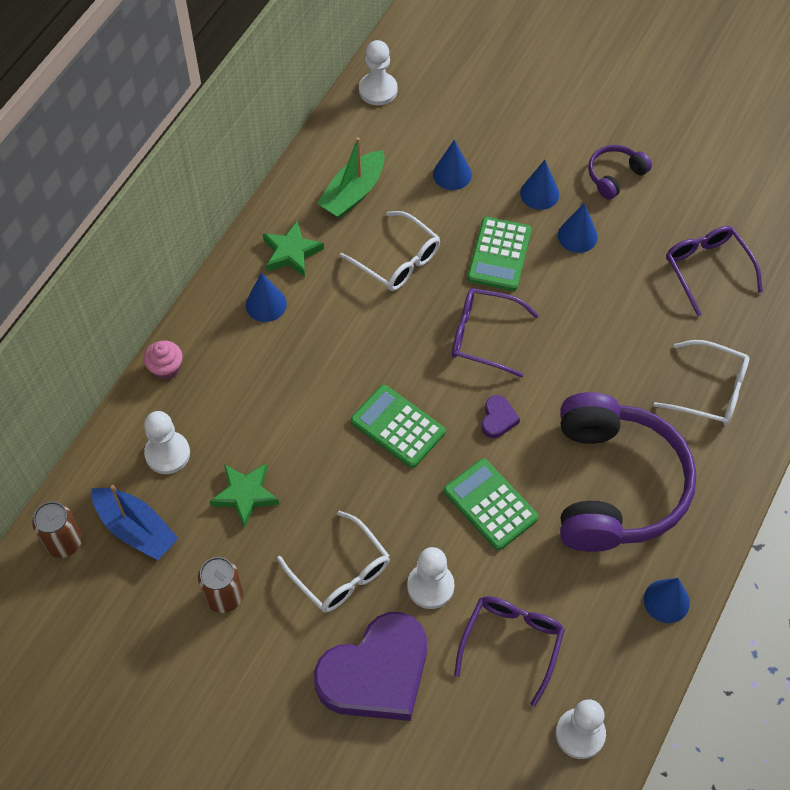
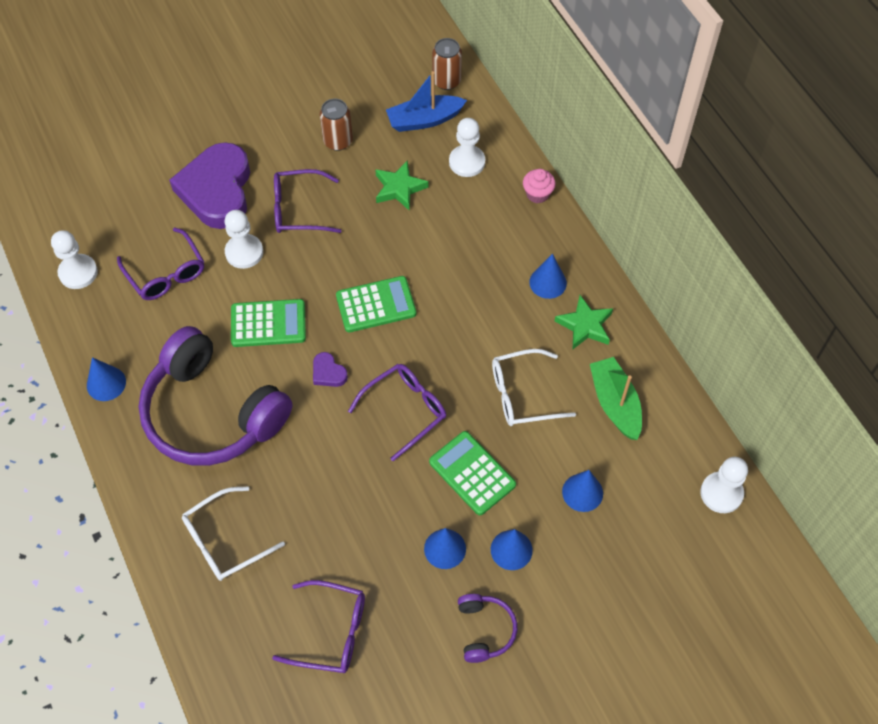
camera: 125 degrees right, 0 degrees up
white glasses [277,511,390,612] -> purple glasses [274,169,341,233]

